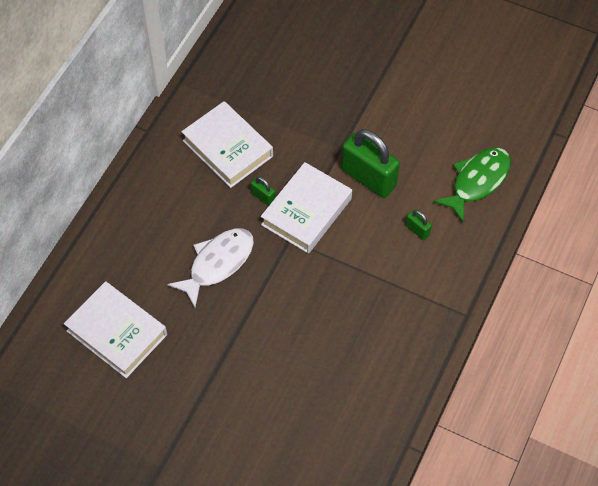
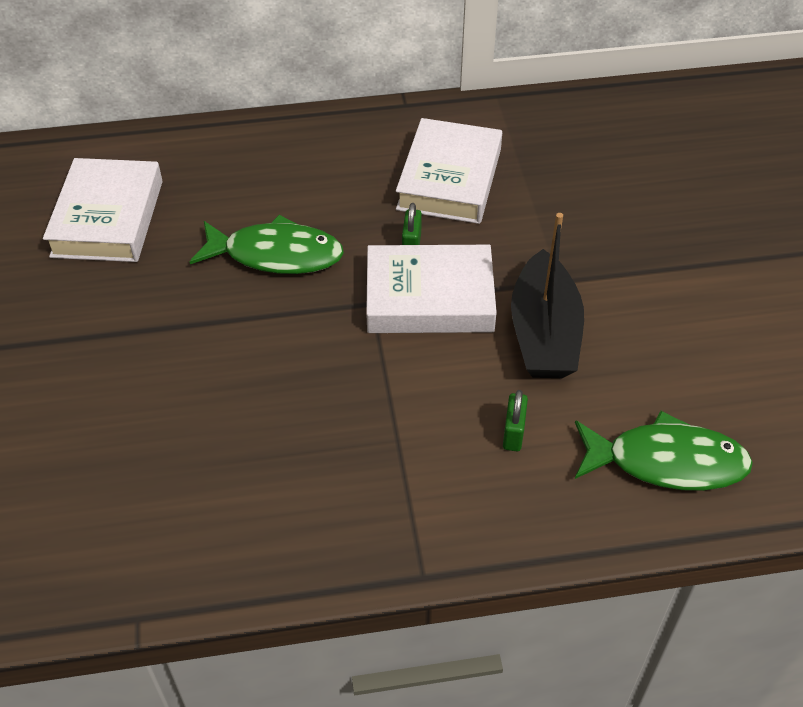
camera: 55 degrees right, 10 degrees down
white fish [167,228,254,308] -> green fish [190,215,344,274]
green padlock [341,129,400,198] -> black boat [511,213,584,378]

